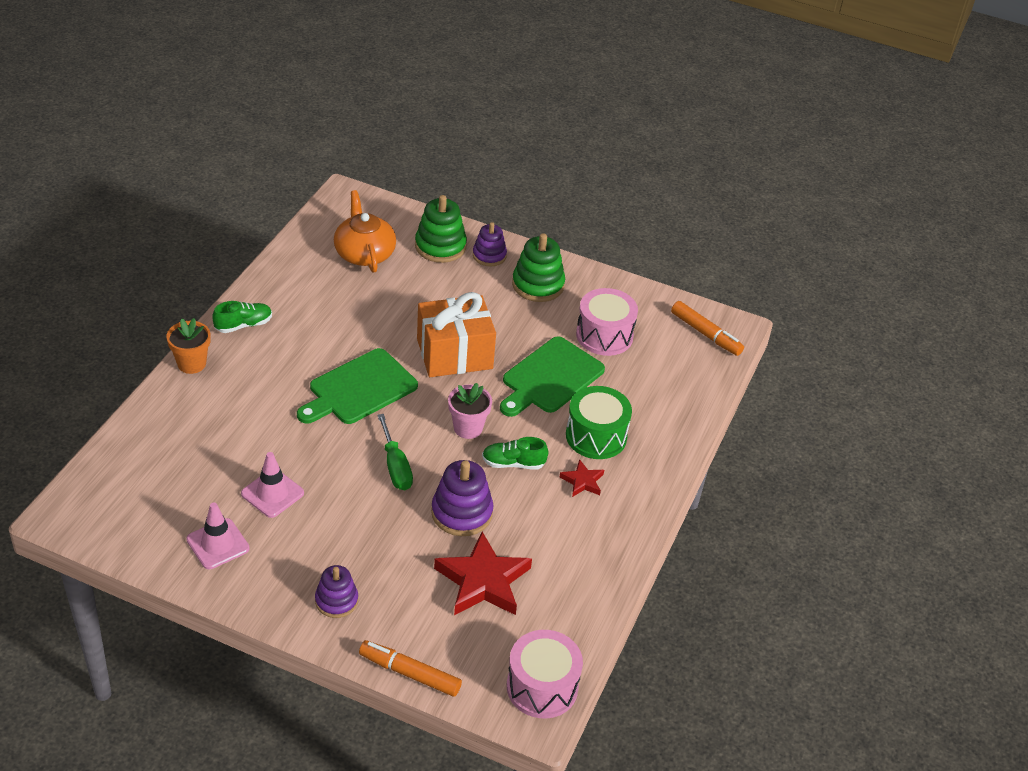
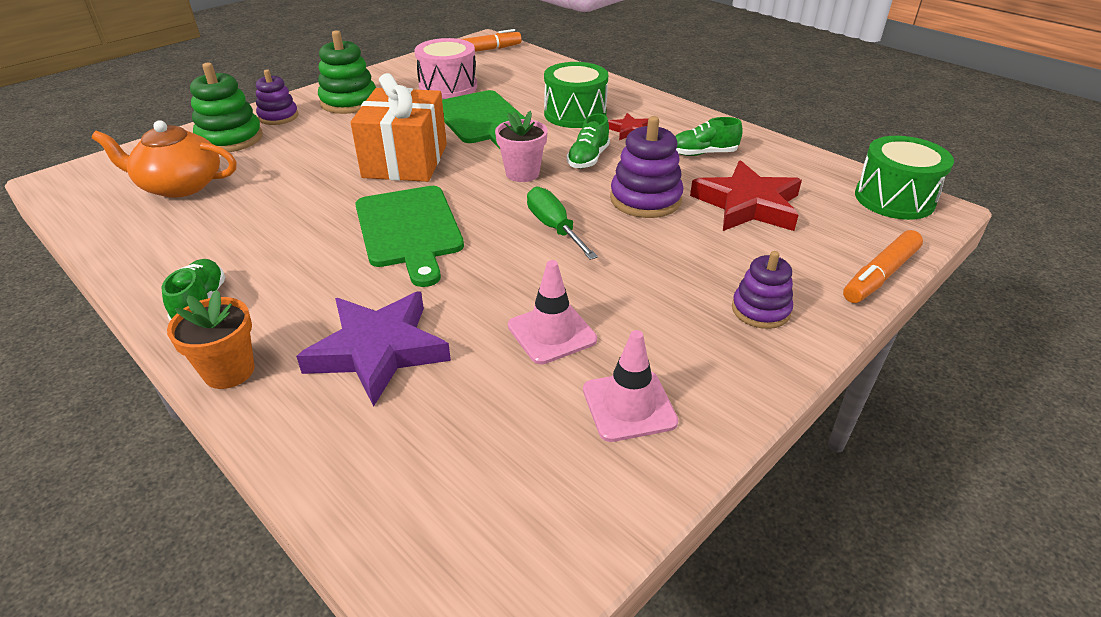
camera: 65 degrees left, 5 degrees down
green screwdriver [377,414,413,490] -> green screwdriver turned 120 degrees counterclockwise [527,187,598,260]
pink drum [507,630,583,718] -> green drum [855,136,954,220]
none -> purple star [296,291,451,406]
none -> green shoe [675,117,743,156]

